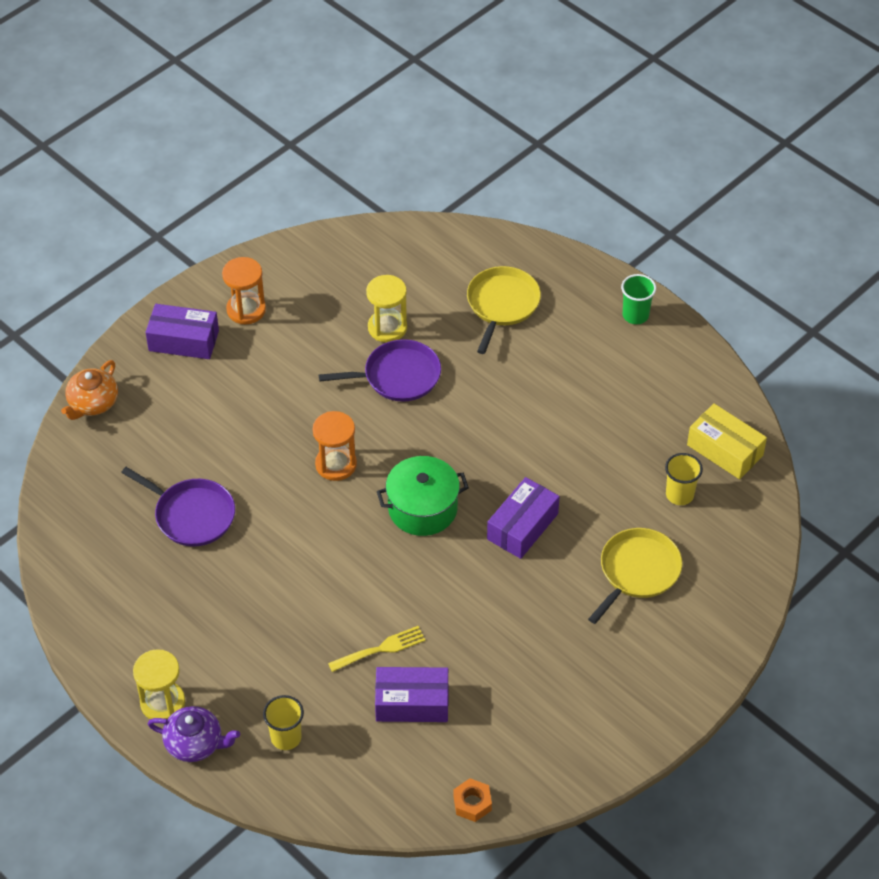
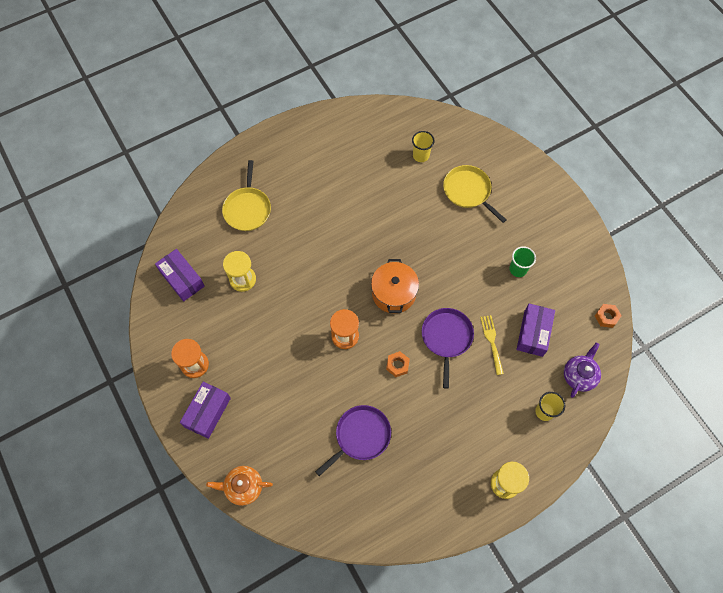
camera: 75 degrees left, 15 degrees up
orange teapot [61,360,118,420] -> orange teapot turned 135 degrees clockwise [206,466,273,506]
purple teapot [148,706,240,762] -> purple teapot moved to [564,343,601,398]
purple pan [319,339,441,402] -> purple pan moved to [422,308,474,389]
green pot [377,456,469,536] -> orange pot [371,259,419,313]
yellow pan [467,266,541,354] -> yellow pan turned 120 degrees counterclockwise [222,160,271,231]
purple box [487,477,560,559] -> purple box moved to [155,249,205,302]
green cup [621,274,656,324] -> green cup moved to [509,246,536,277]
yellow box [687,403,767,479] -> none
none -> orange nut [386,351,410,377]

